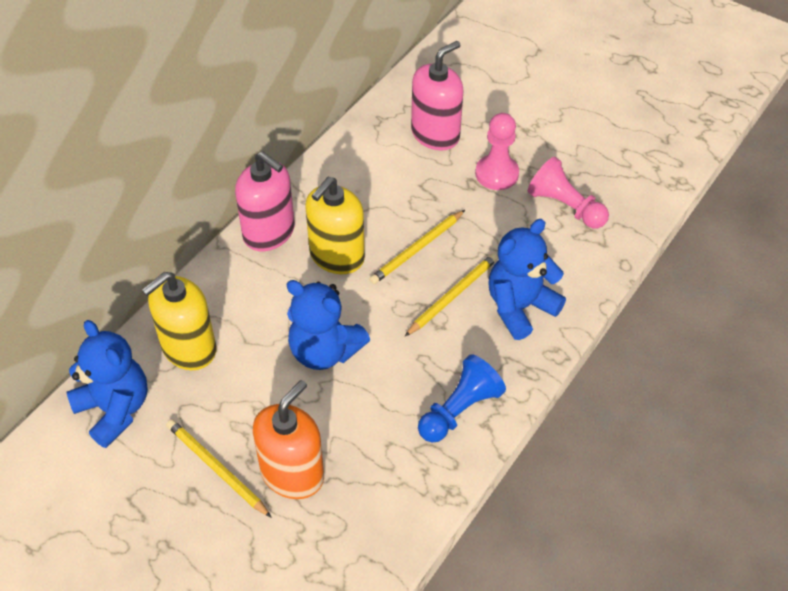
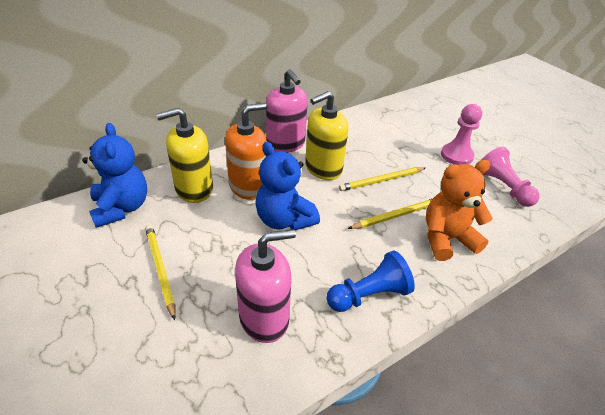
camera: 20 degrees right, 10 degrees down
orange soap dispenser [253,380,324,499] -> orange soap dispenser moved to [225,103,267,200]
pink soap dispenser [411,41,464,151] -> pink soap dispenser moved to [235,229,296,343]
blue teddy bear [488,219,566,340] -> orange teddy bear [426,160,493,261]

